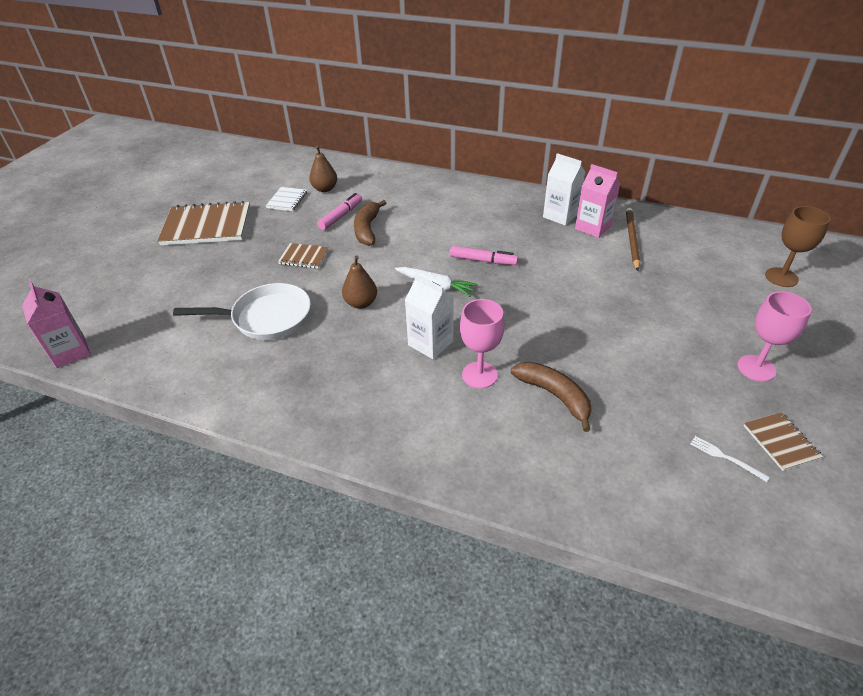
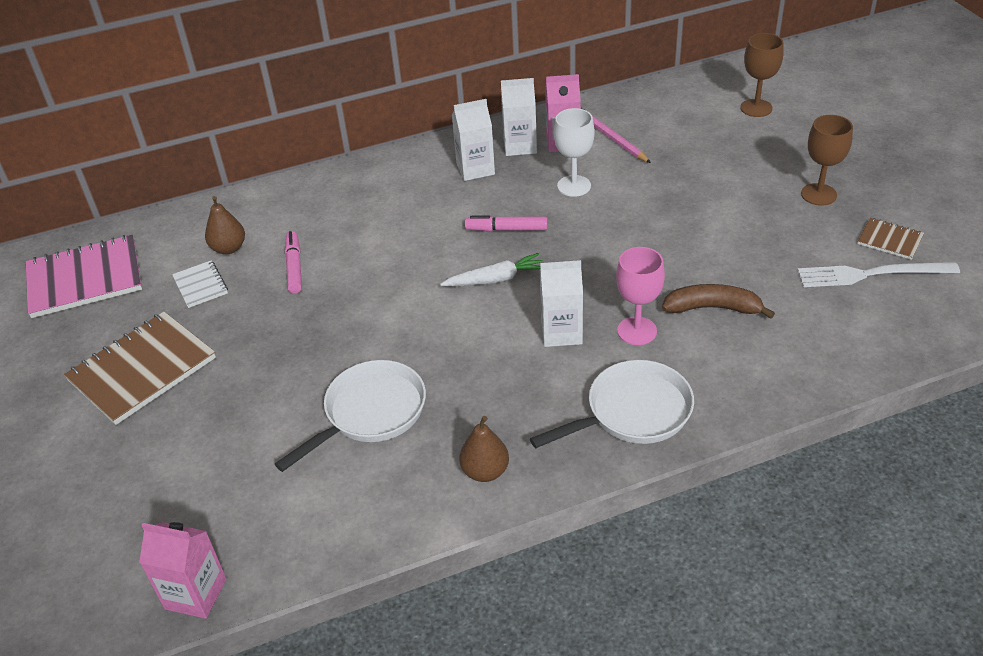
camera: 40 degrees left, 0 degrees up
brown notebook [278,243,329,269] -> none
brown pear [342,255,377,309] -> brown pear moved to [459,416,509,482]
brown banana [354,200,386,246] -> none
pink marker [450,246,518,265] -> pink marker turned 150 degrees counterclockwise [465,216,548,231]
brown pencil [626,208,640,271] -> pink pencil [581,108,651,163]
white fork [690,436,769,482] -> white fork [798,262,960,287], size x2.20
pink goblet [738,291,812,382] -> brown goblet [801,115,853,206]
none -> pink notebook [26,235,142,318]
none -> white carton [452,99,495,181]
none -> white pan [530,360,694,448]
none -> white goblet [554,108,595,197]

